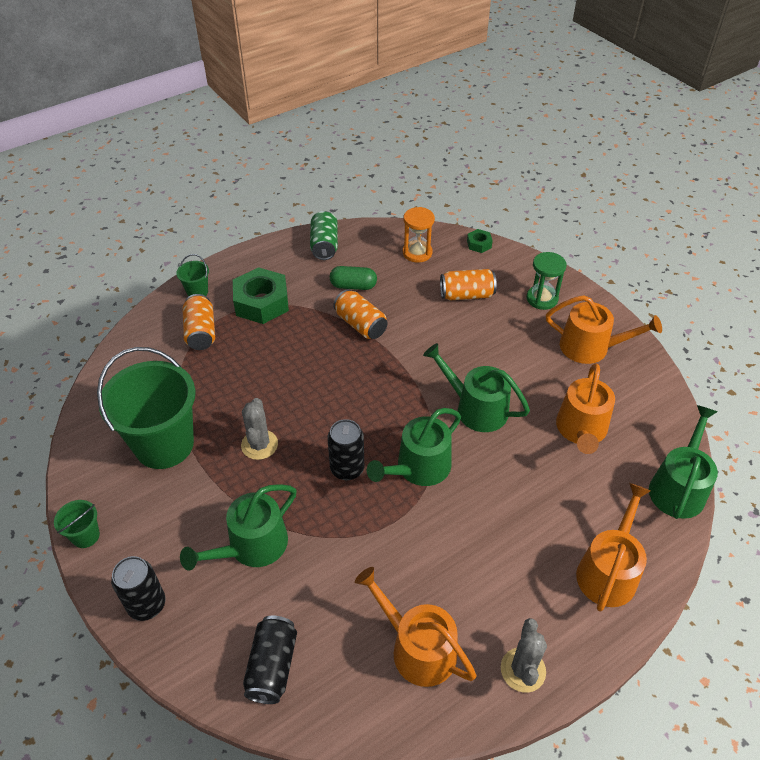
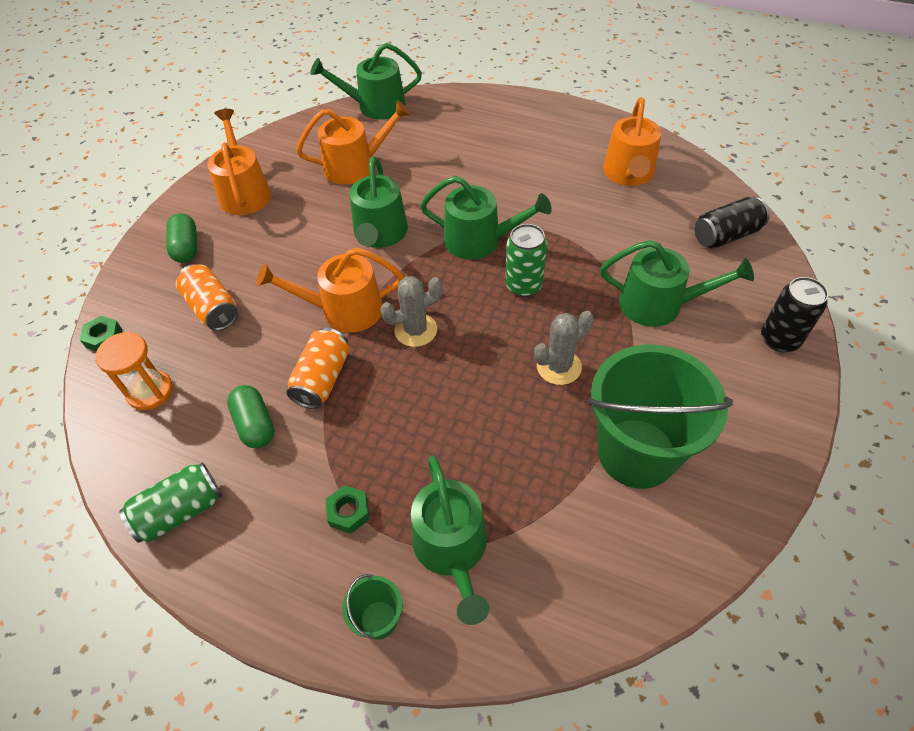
camera: 120 degrees left, 5 degrees up
green bucket [54,500,100,548] -> none
orange can [183,294,215,350] -> green watering can [411,455,490,625]
green nut [233,267,289,324] -> green nut [325,485,370,534], size x0.47
black can [328,419,365,480] -> green can [505,224,547,297]
grey cactus [501,618,547,693] -> grey cactus moved to [380,276,443,347]
green hourglass [526,252,567,310] -> green capsule [166,213,197,263]
orange watering can [576,483,650,611] -> orange watering can moved to [256,248,404,333]

